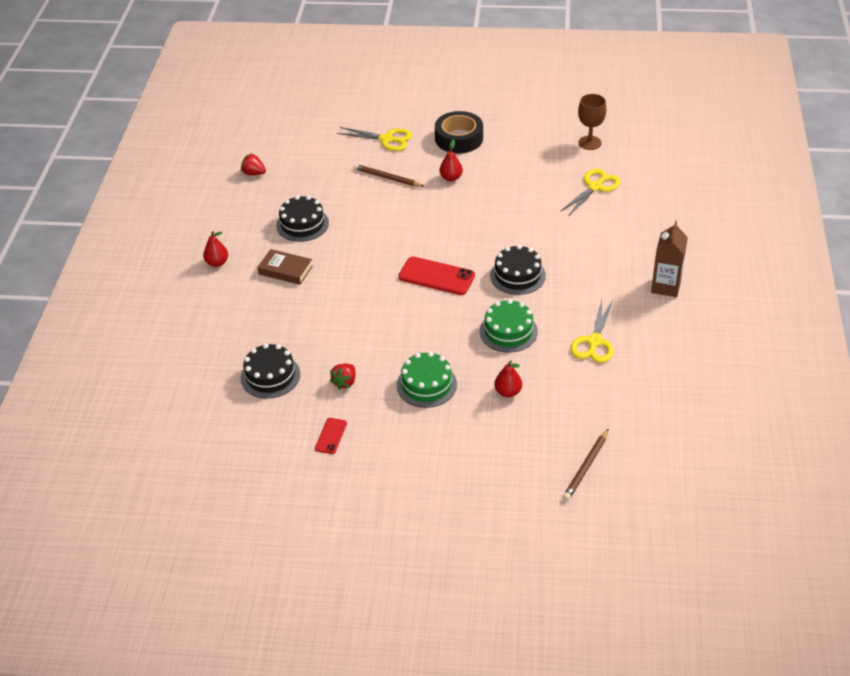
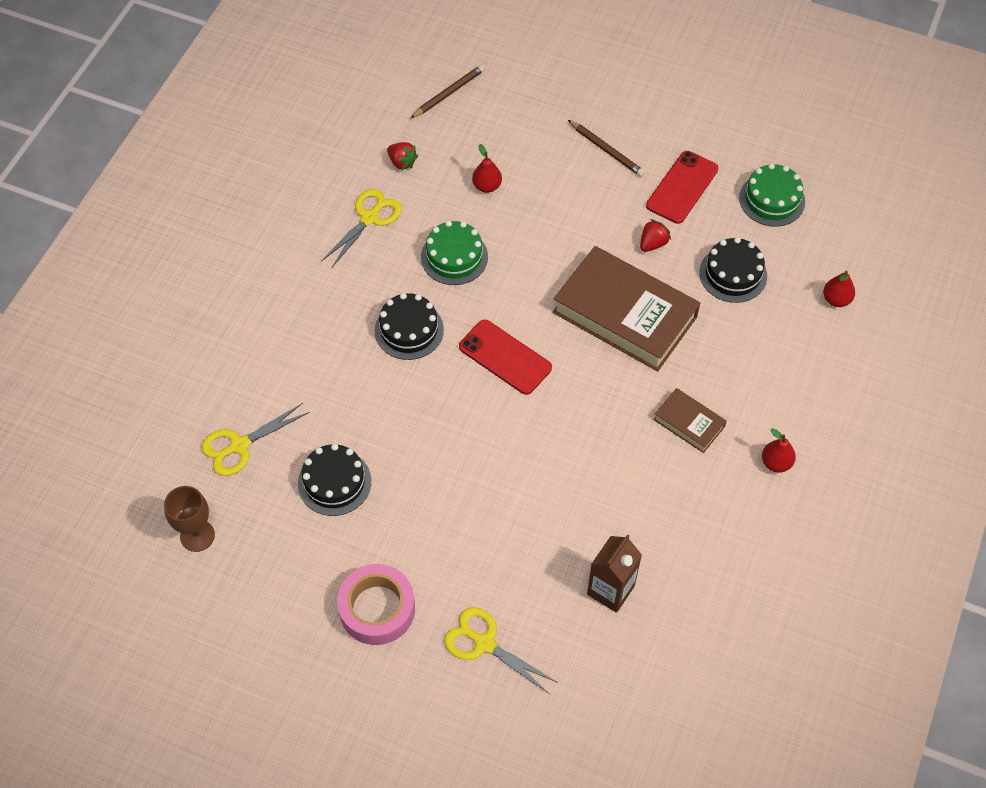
camera: 165 degrees left, 15 degrees up
red strawberry [241,153,266,175] -> red strawberry moved to [387,142,418,171]
black cake [276,195,329,242] -> black cake moved to [298,444,371,516]
red phone [315,418,347,454] -> red phone [646,151,718,224], size x1.86
brown pencil [354,164,425,187] -> brown pencil moved to [568,120,645,177]
green cake [397,352,457,408] -> green cake moved to [739,163,805,227]
black tape [435,111,483,153] -> pink tape [337,564,415,645]
red pear [440,139,463,181] -> red pear moved to [823,271,855,307]
brown carton [651,221,688,297] -> brown carton moved to [587,534,642,613]
none -> brown book [553,246,700,371]

